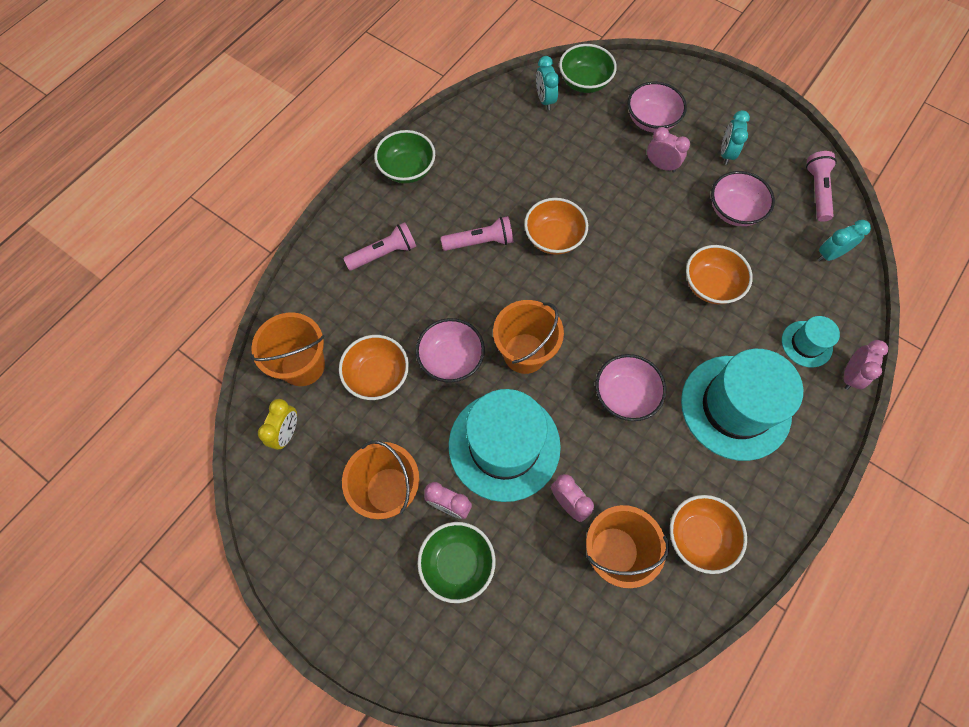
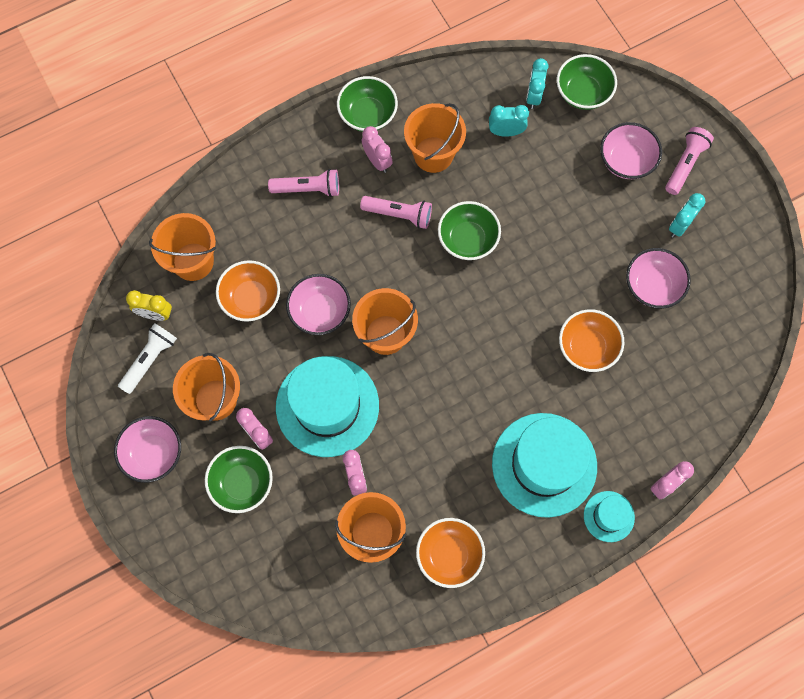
camera: 25 degrees right, 5 degrees up
yellow clock [258,399,297,450] -> yellow clock turned 60 degrees clockwise [126,290,172,321]
orange bowl [524,198,588,255] -> green bowl [438,201,501,260]
pink bowl [595,354,666,421] -> pink bowl moved to [114,416,181,483]
pink clock [647,127,690,173] -> pink clock moved to [362,126,393,173]
turquoise hat [782,316,840,367] -> turquoise hat moved to [584,491,635,542]
pink flashlight [806,151,837,222] -> pink flashlight moved to [665,127,714,195]
turquoise clock [817,220,871,261] -> turquoise clock moved to [489,105,529,137]
none -> white flashlight [118,323,177,394]
none -> orange bucket [404,103,466,173]

